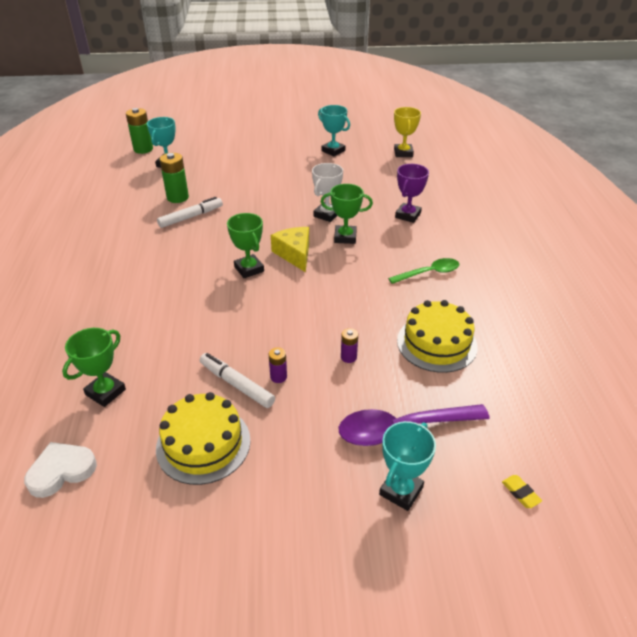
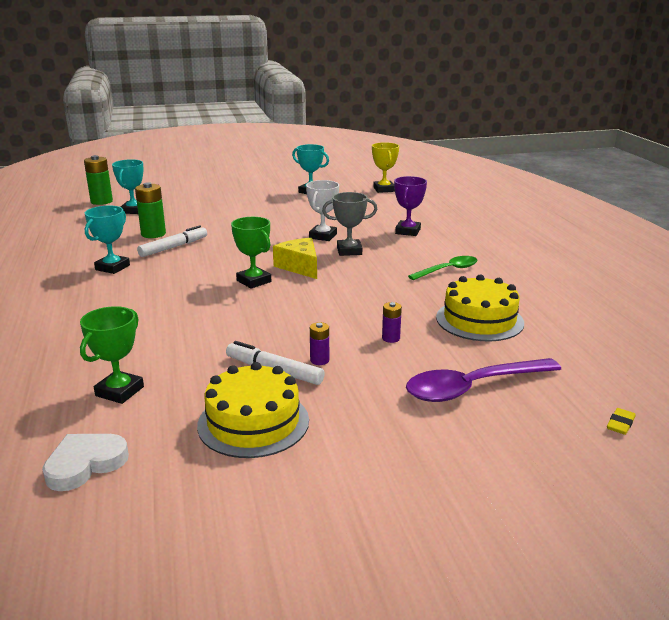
camera: 10 degrees left, 15 degrees down
green trophy [321,184,373,244] -> grey trophy [322,192,377,256]
turquoise trophy [379,421,436,511] -> turquoise trophy moved to [85,206,130,274]
yellow eraser [502,475,542,508] -> yellow eraser turned 75 degrees clockwise [607,408,636,435]

